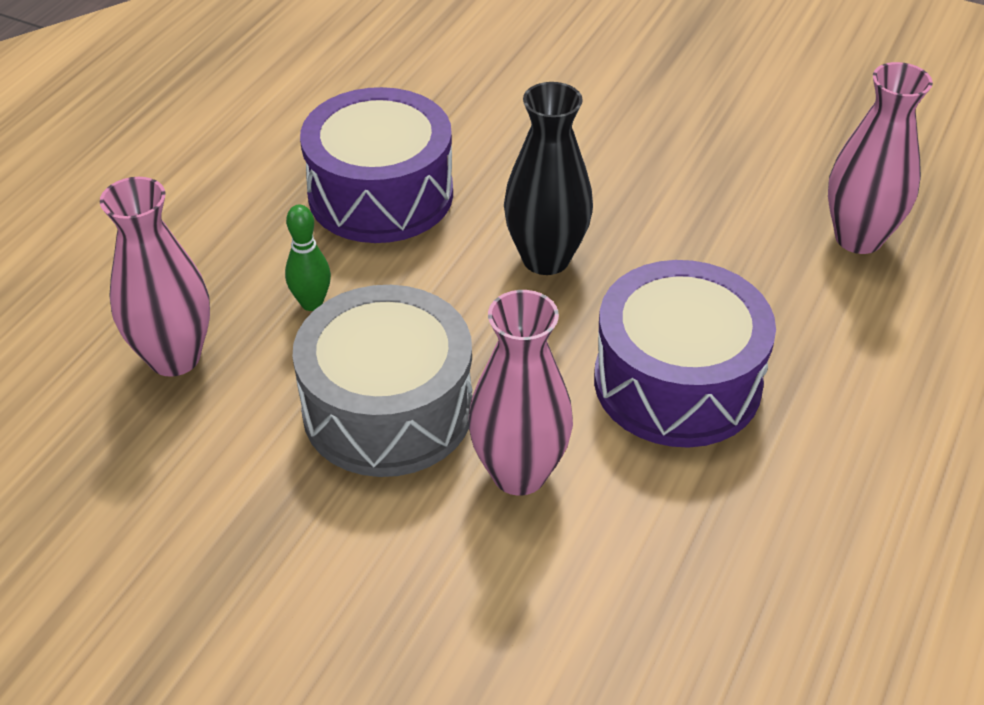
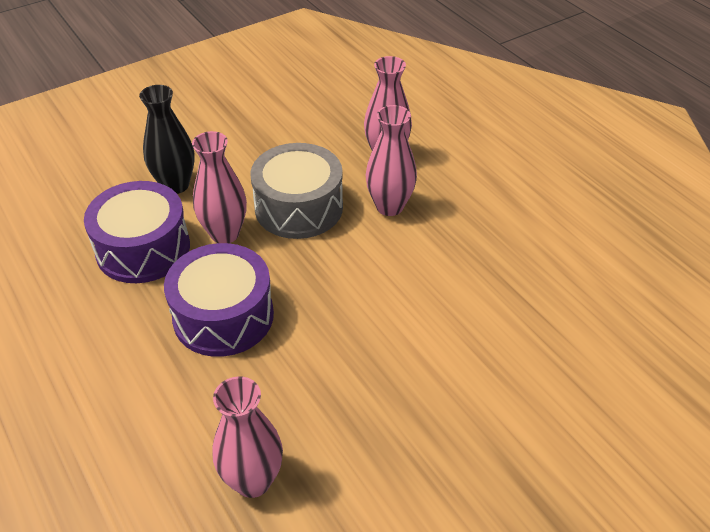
camera: 120 degrees right, 0 degrees up
green bowling pin [285,205,331,311] -> pink vase [366,105,417,216]
purple drum [300,87,453,243] -> purple drum moved to [84,181,190,283]
black vase [504,82,593,275] -> black vase moved to [139,85,195,194]

